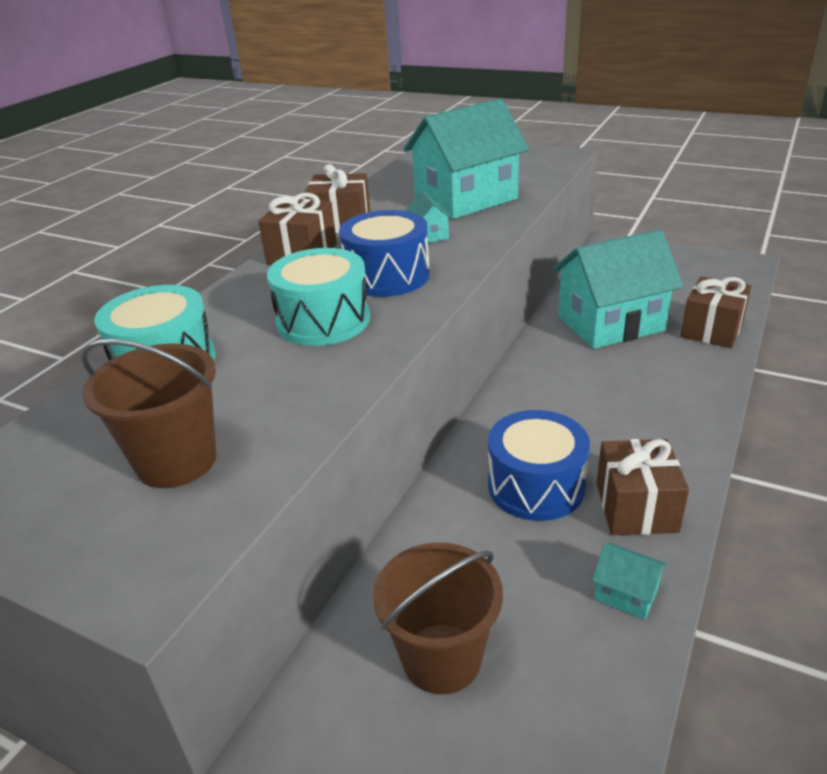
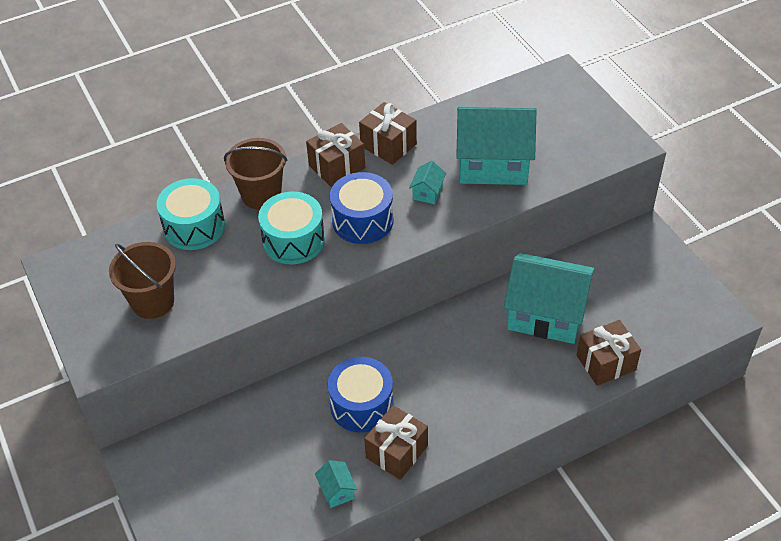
camera: 35 degrees right, 15 degrees up
brown bucket [373,543,503,694] -> brown bucket moved to [224,138,288,210]

